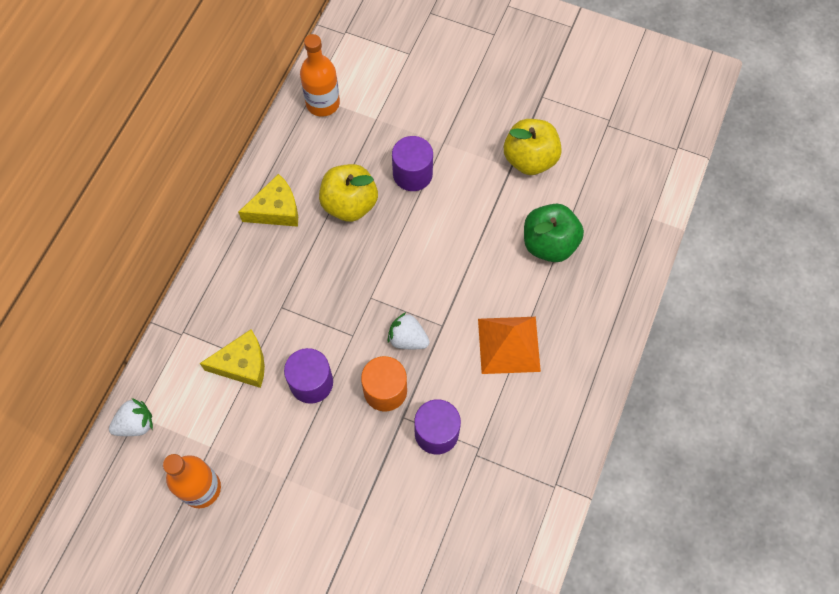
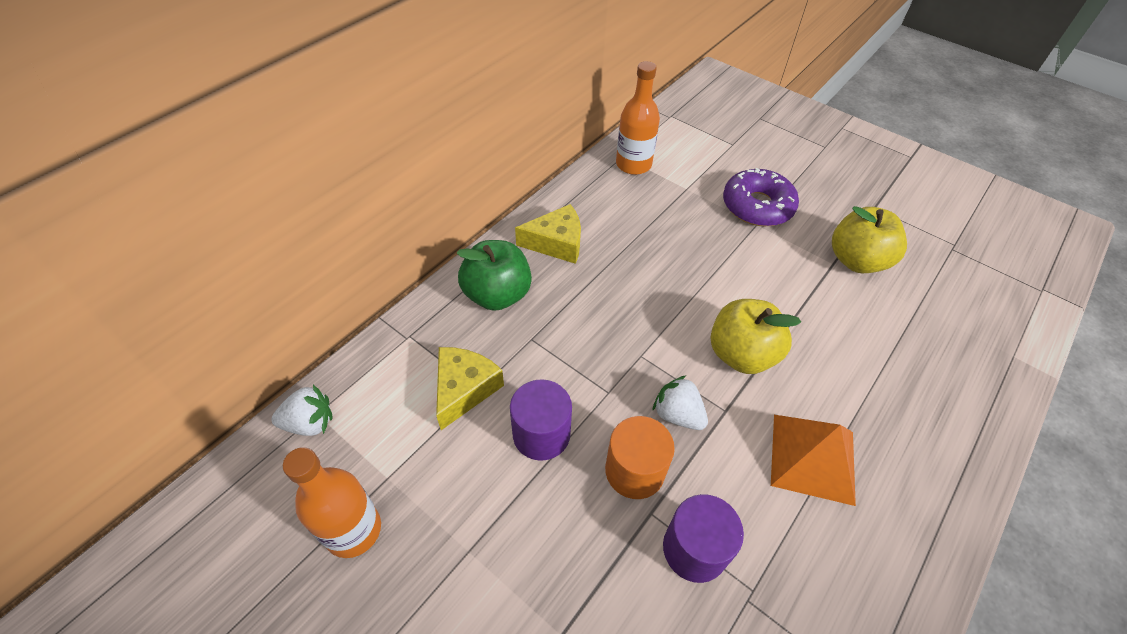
camera: 15 degrees right, 15 degrees down
yellow cheese [200,329,265,388] -> yellow cheese turned 75 degrees counterclockwise [436,347,504,430]
yellow apple [319,164,378,222] -> yellow apple moved to [711,299,801,374]
purple cylinder [392,136,433,191] -> none
green apple [524,204,584,262] -> green apple moved to [457,240,532,311]
none -> purple donut [723,168,799,226]

